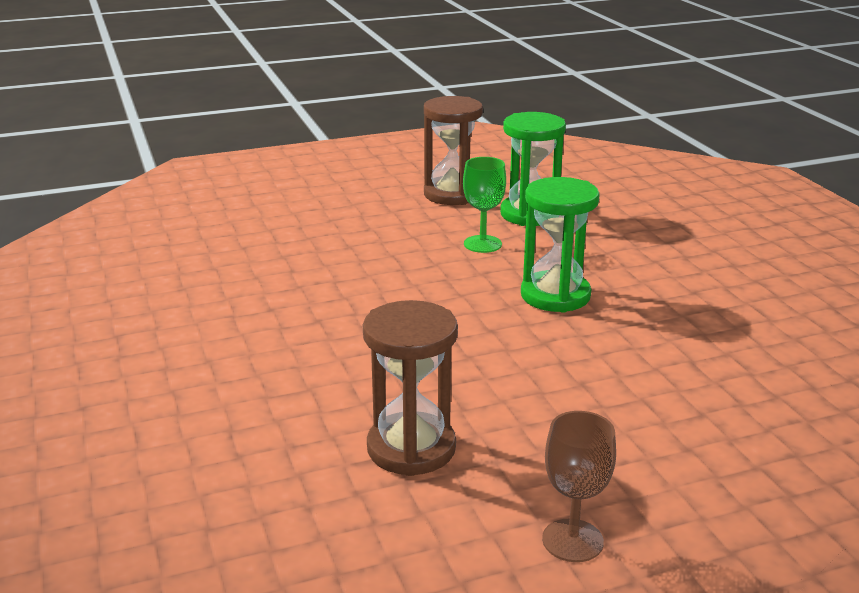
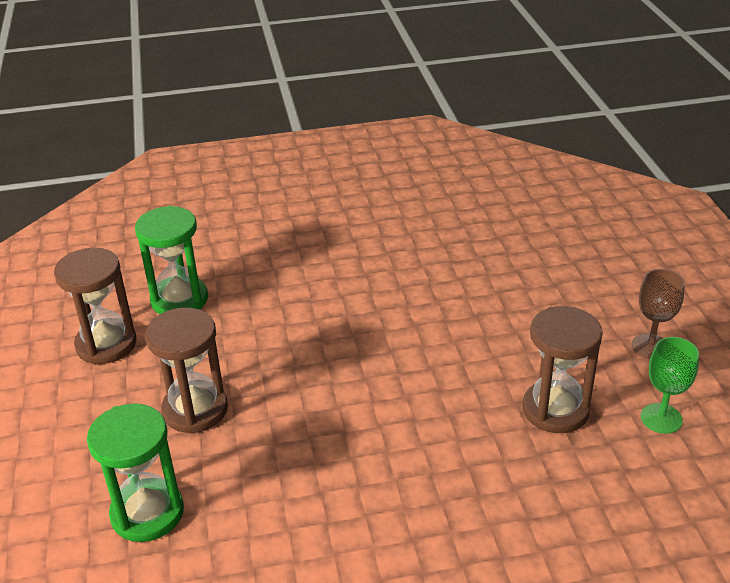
camera: 80 degrees left, 10 degrees up
green goblet [463,157,506,253] -> green goblet moved to [641,337,699,434]
green hourglass [521,177,600,313] -> green hourglass moved to [87,403,184,542]
none -> brown hourglass [145,308,228,434]

